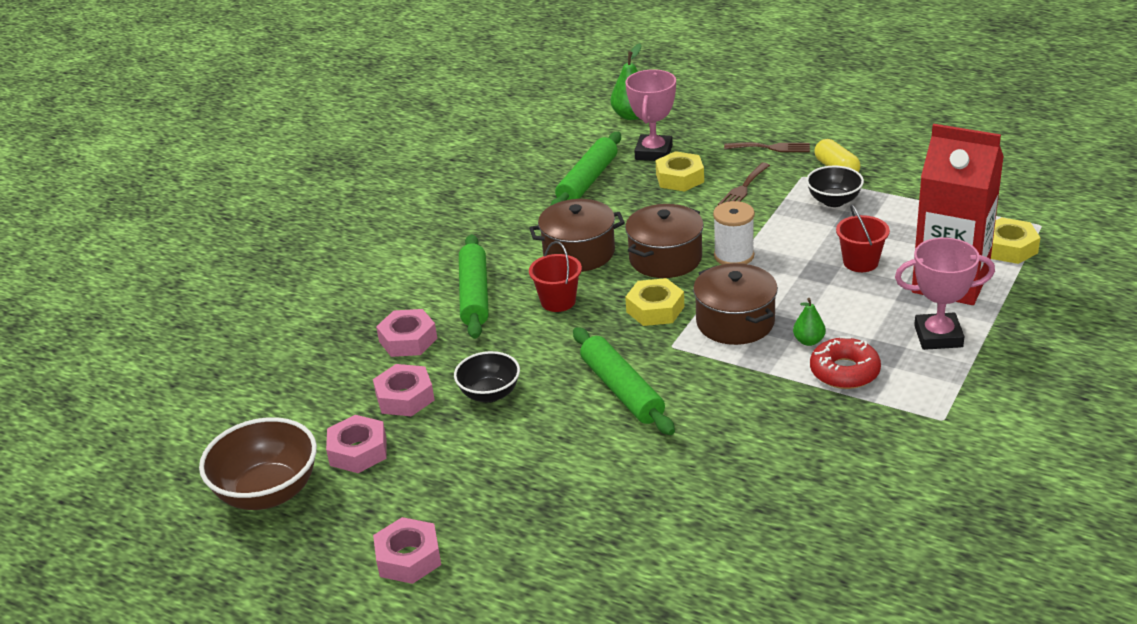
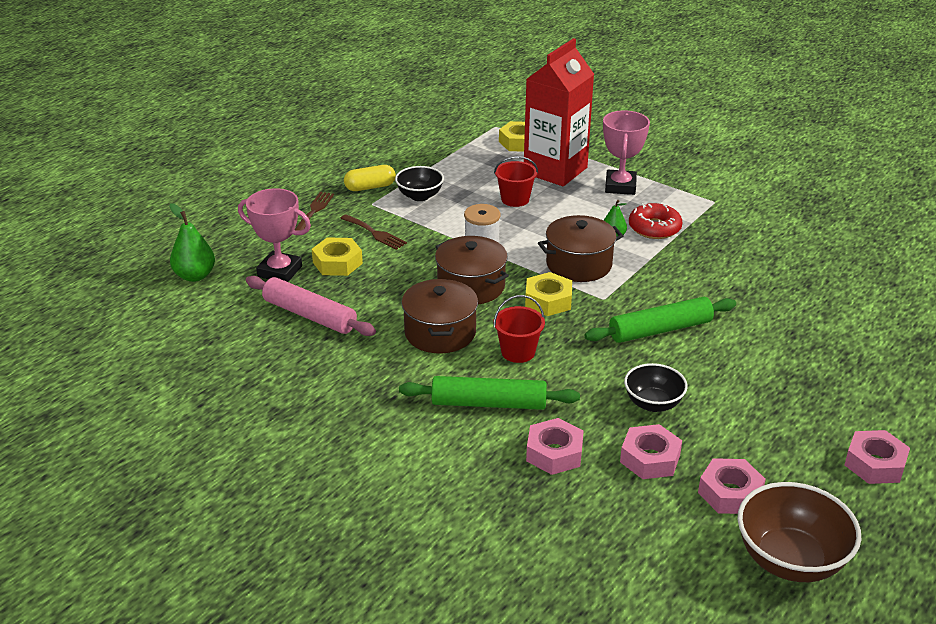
camera: 85 degrees left, 0 degrees up
green rolling pin [550,132,621,206] -> pink rolling pin [246,276,376,336]

